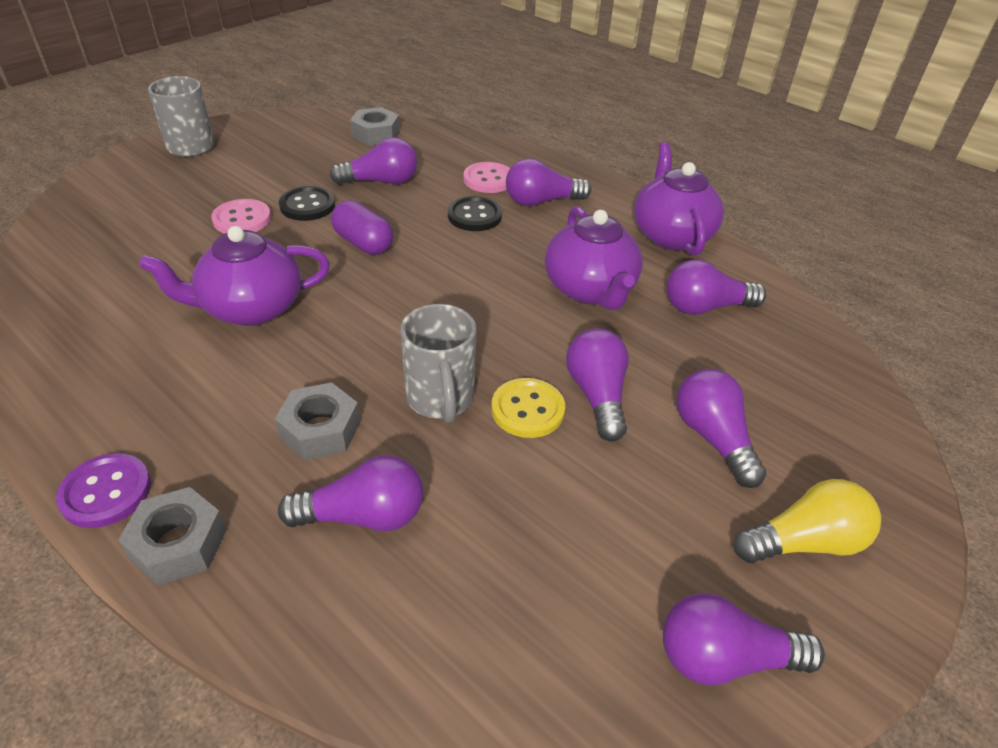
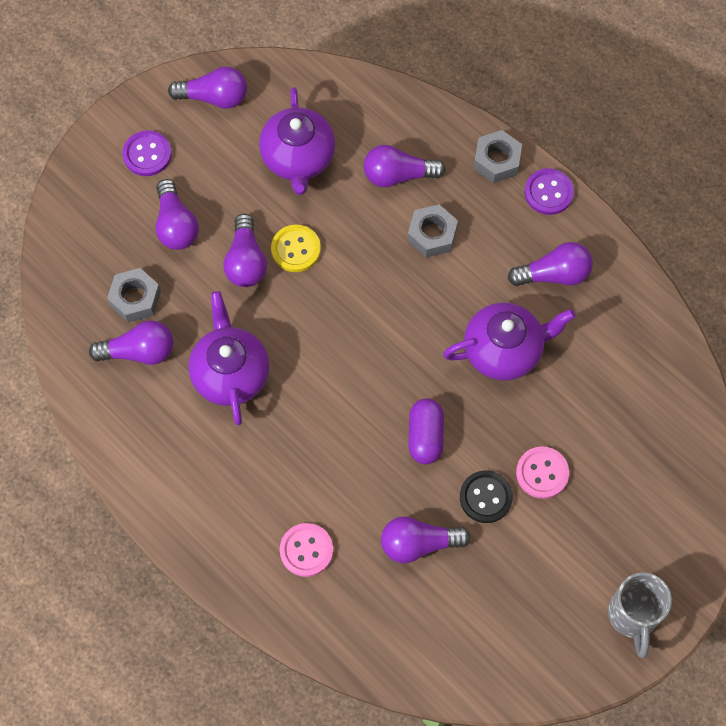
camera: 175 degrees left, 25 degrees up
purple capsule [331,200,393,255] -> purple capsule turned 45 degrees clockwise [408,399,444,464]
grey nut [350,107,400,146] -> grey nut moved to [107,268,161,322]
grey mug [400,304,476,423] -> none
black button [448,196,502,231] -> none
purple light bulb [506,158,591,206] -> purple light bulb moved to [508,242,593,286]
purple teapot [634,142,724,256] -> purple teapot moved to [259,87,335,195]
yellow light bulb [733,479,881,563] -> purple button [123,130,172,176]

